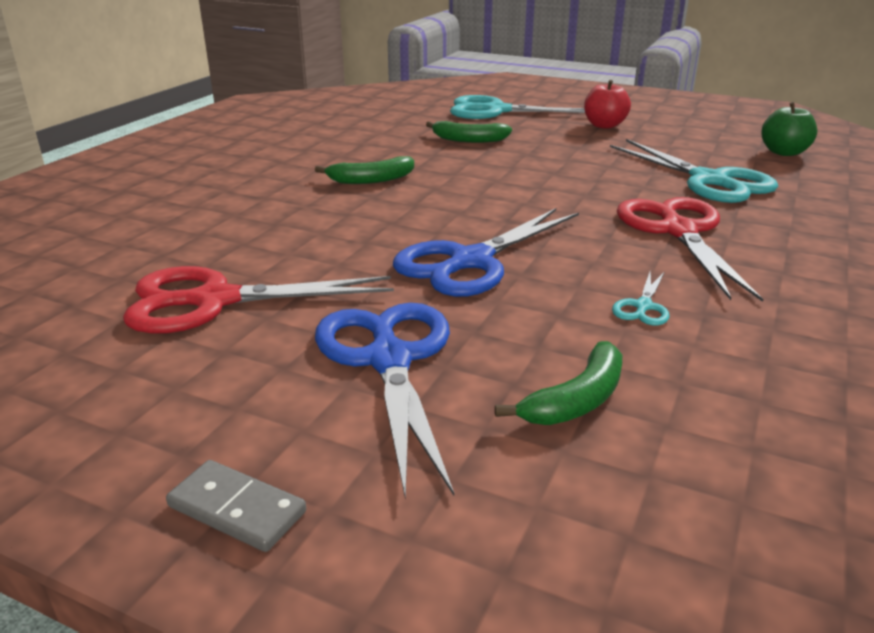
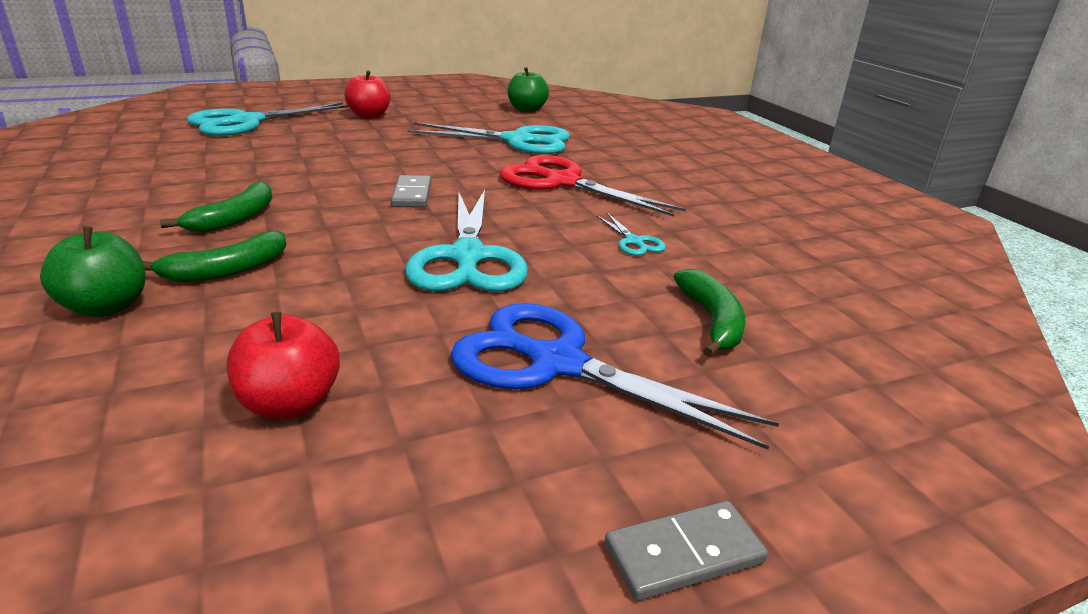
camera: 50 degrees left, 0 degrees up
red scissors [123,266,394,334] -> red apple [227,312,340,419]
blue scissors [393,208,579,297] -> turquoise scissors [405,190,528,292]
green banana [426,121,512,143] -> green banana moved to [143,231,287,282]
none -> green apple [40,226,145,317]
none -> grey domino [391,175,431,208]

